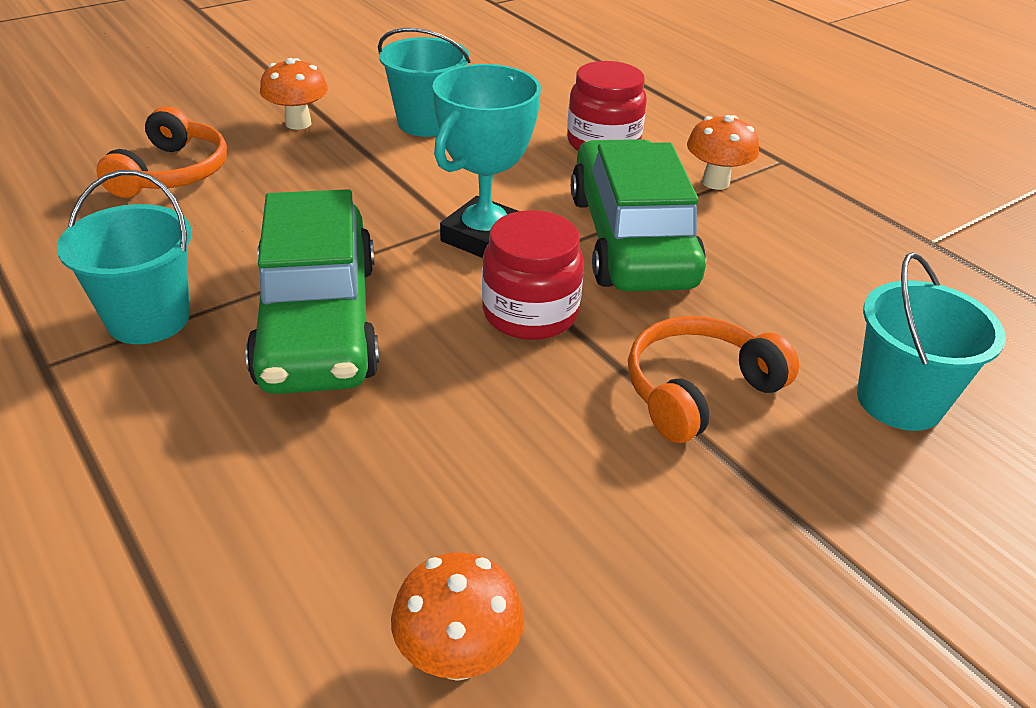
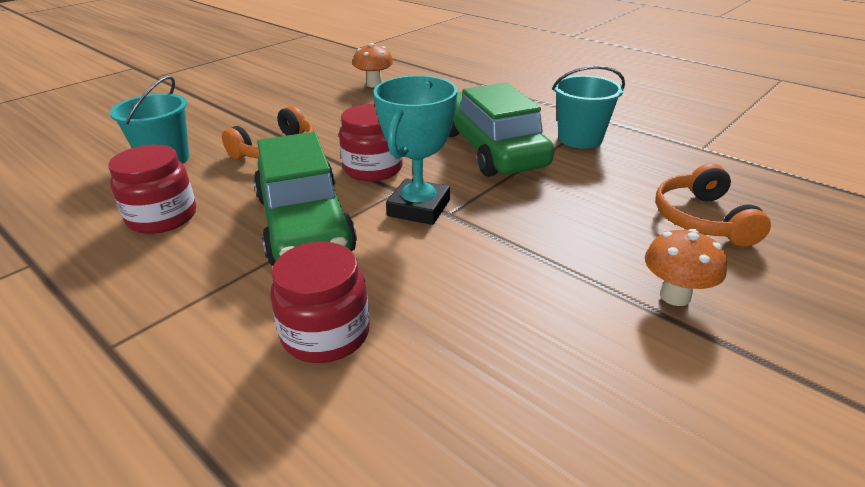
camera: 170 degrees right, 5 degrees down
turquoise bucket [378,28,471,137] -> none
orange mushroom [687,115,759,190] -> none
none -> red jar [108,145,196,234]

